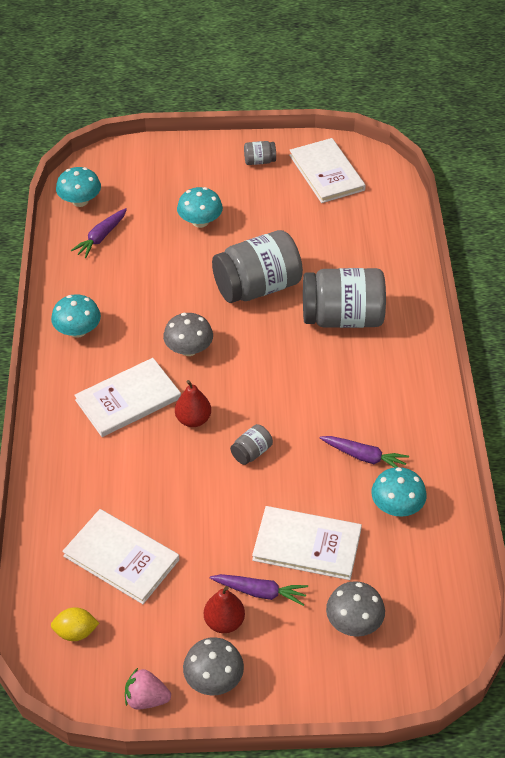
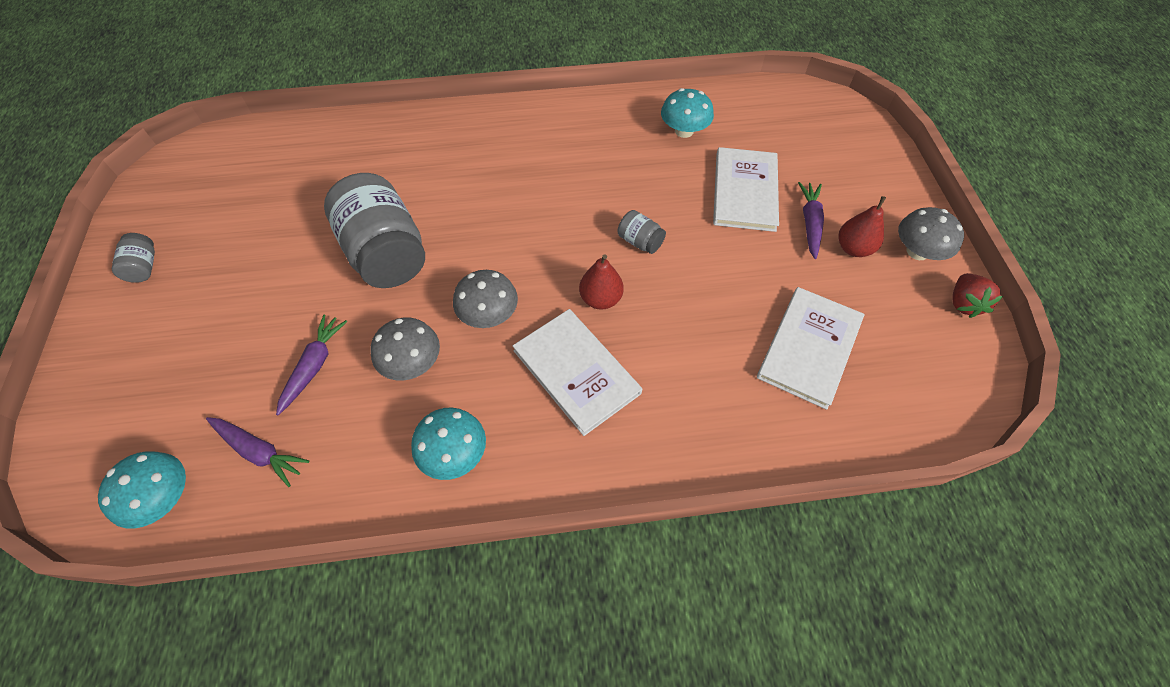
camera: 95 degrees left, 10 degrees up
yellow lemon [51,607,99,641] -> none
pink strawberry [125,668,171,709] -> red strawberry [952,273,1003,318]
turquoise mushroom [177,187,223,228] -> none
white book [289,138,366,203] -> none
grey jar [303,268,386,328] -> none
purple carrot [320,436,409,468] -> purple carrot moved to [276,314,347,415]
grey mushroom [326,581,385,637] -> grey mushroom moved to [371,317,440,381]

